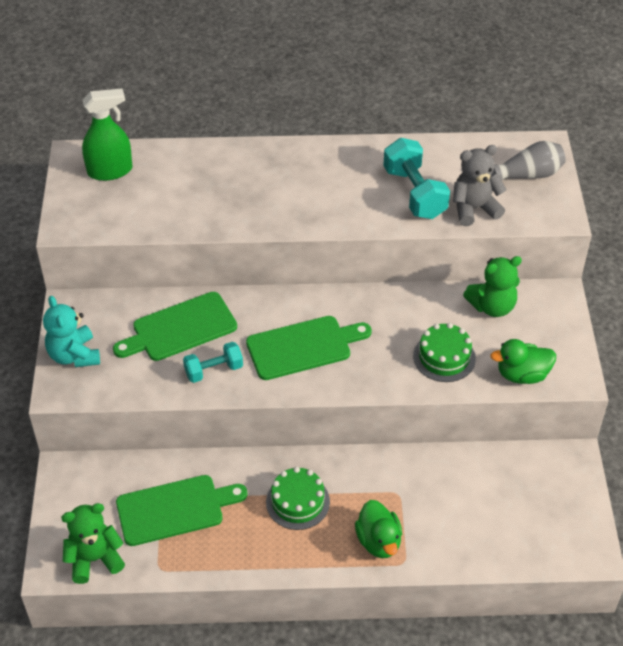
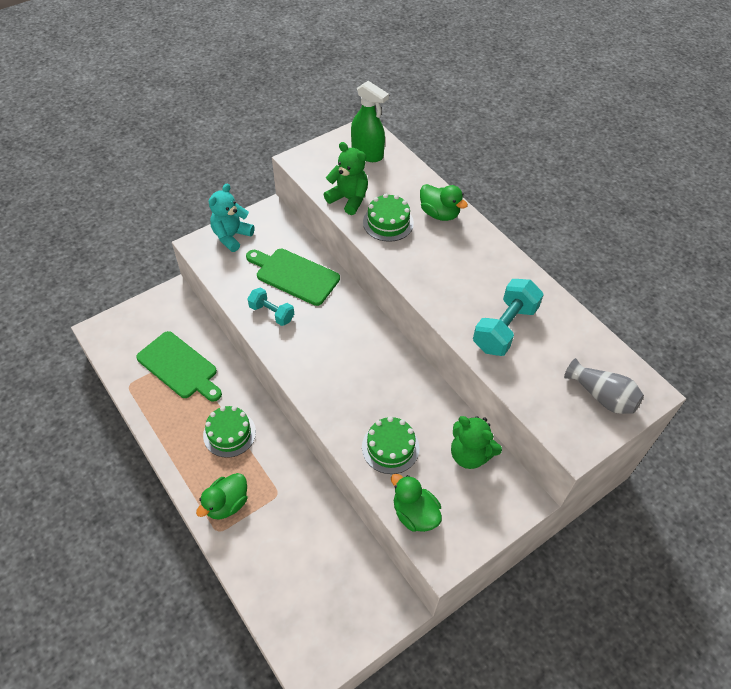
camera: 55 degrees right, 5 degrees up
green teddy bear [61,503,125,584] -> green teddy bear moved to [324,142,368,215]
green cutting board [246,316,372,380] -> none
grey teddy bear [453,145,507,226] -> none
none -> green cake [363,194,414,242]
none -> green duck [420,184,468,221]

